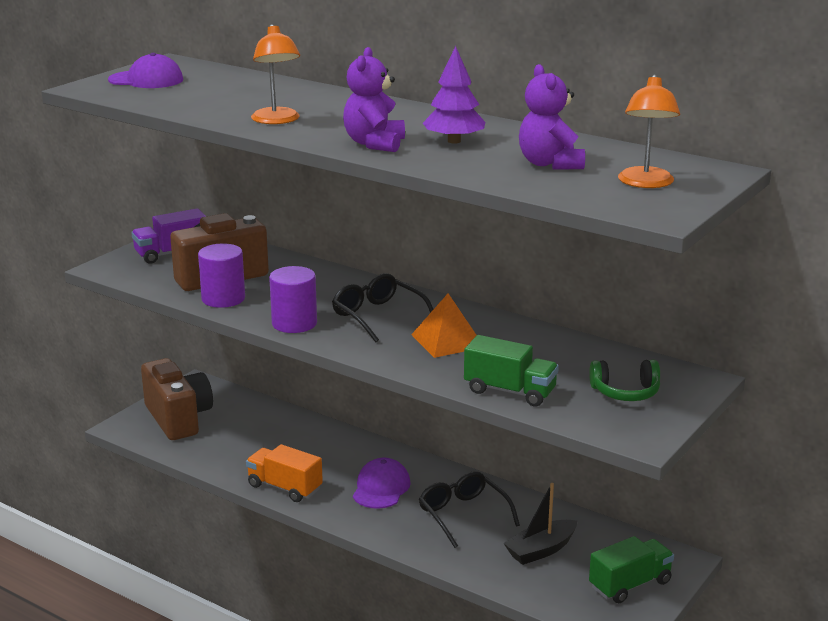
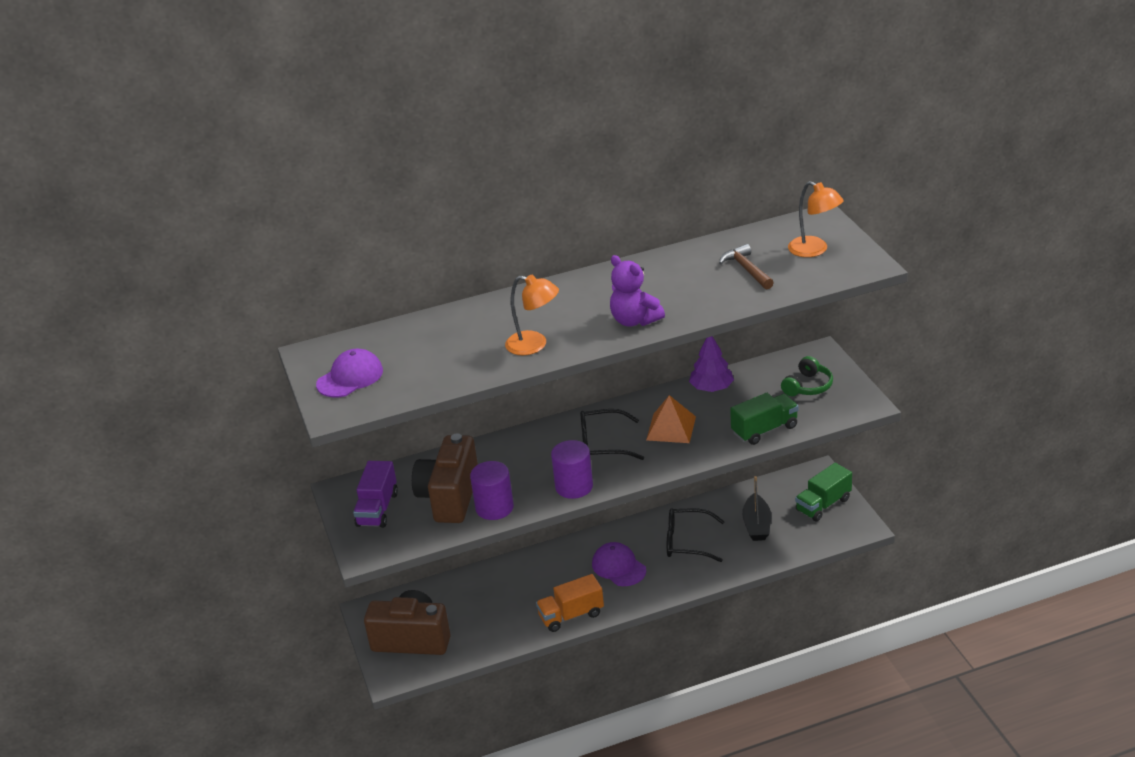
camera: 50 degrees left, 10 degrees up
purple tree [423,46,485,144] -> purple tree moved to [689,336,734,392]
purple teddy bear [519,64,585,170] -> brown hammer [719,244,774,289]
green truck [589,536,674,603] -> green truck turned 135 degrees counterclockwise [795,463,852,521]

